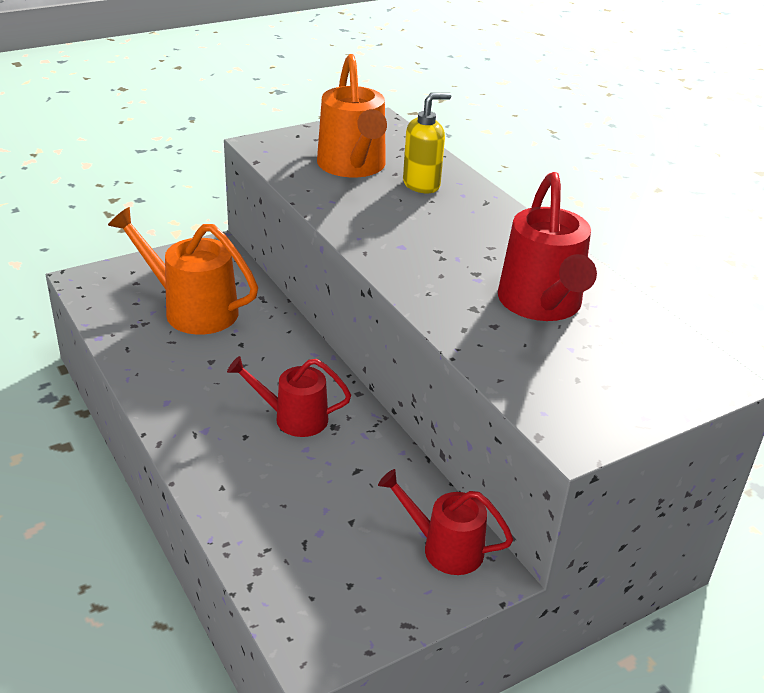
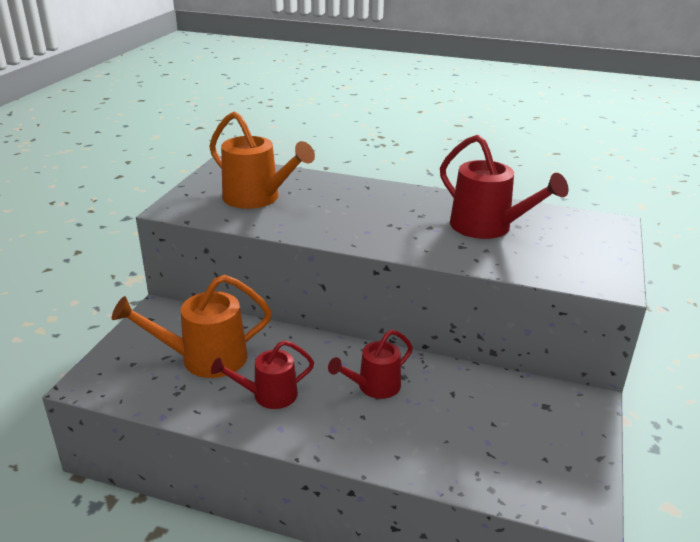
camera: 40 degrees left, 5 degrees down
red watering can [378,469,513,575] -> red watering can moved to [211,340,314,409]
yellow soap dispenser [403,92,451,193] -> none

